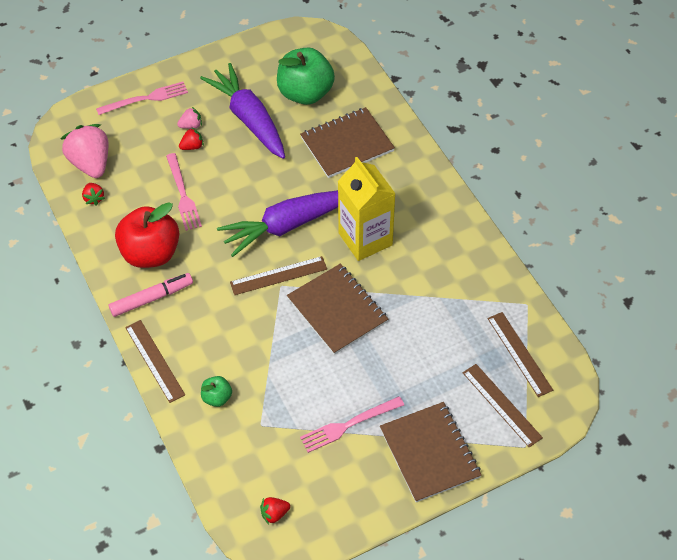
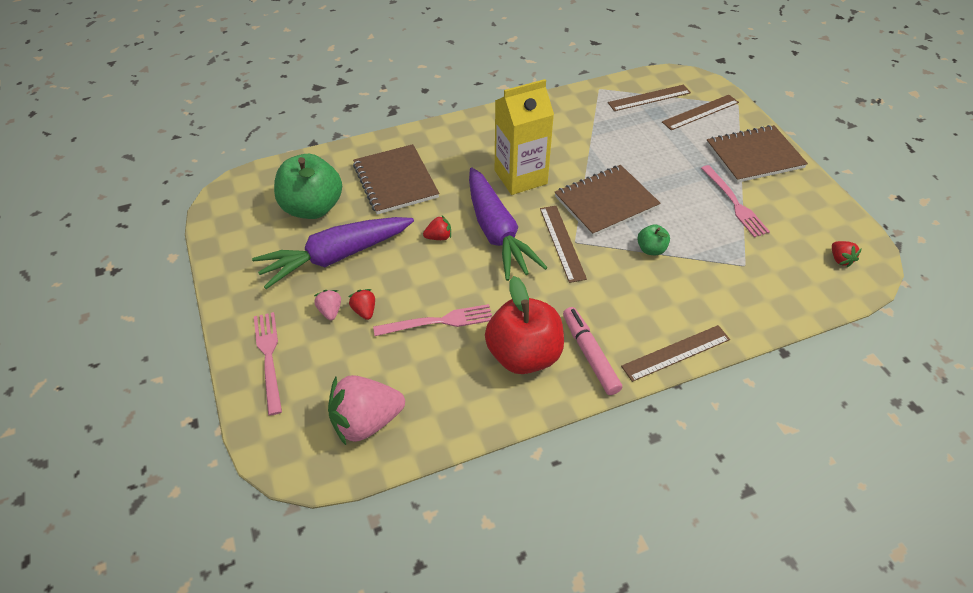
camera: 85 degrees left, 5 degrees down
red strawberry [82,183,105,206] -> red strawberry moved to [423,216,451,240]
green apple [201,376,232,407] -> green apple moved to [637,224,670,255]

